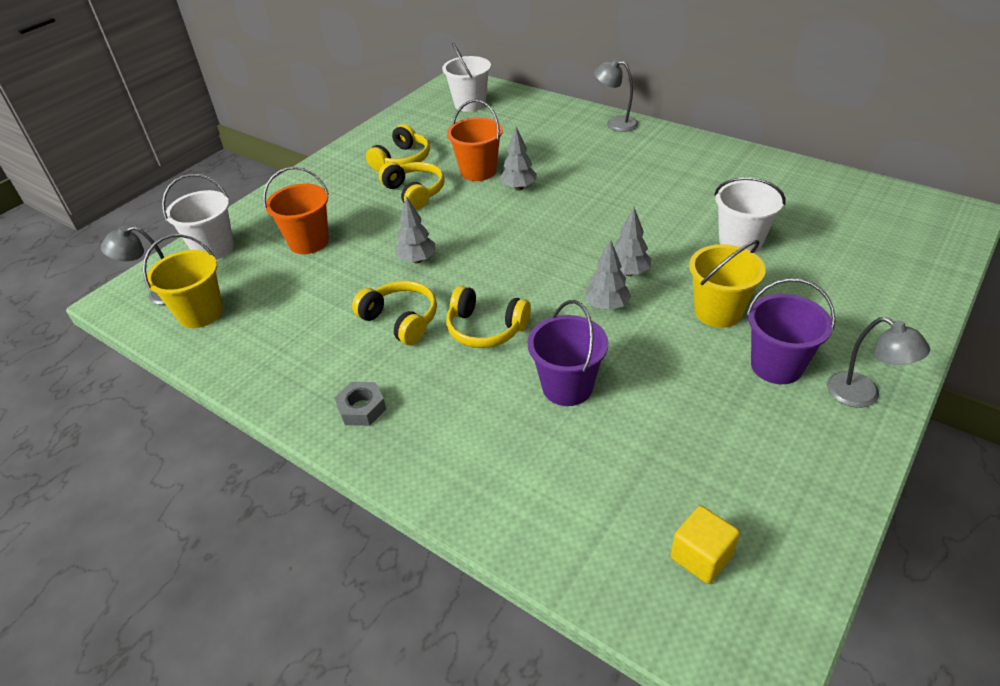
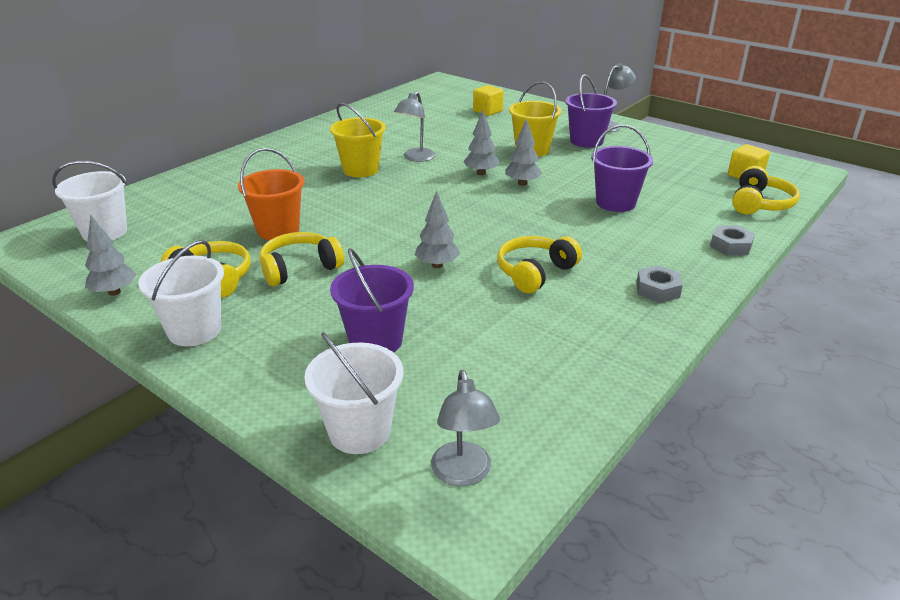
camera: 90 degrees left, 10 degrees down
yellow bucket [143,234,223,328] -> yellow bucket moved to [330,103,386,177]
orange bucket [263,166,329,254] -> purple bucket [330,248,414,352]
yellow headphones [446,286,531,348] -> yellow headphones moved to [732,166,800,214]
grey tree [500,127,537,190] -> grey tree moved to [85,215,136,296]
grey lamp [594,59,638,132] -> grey lamp moved to [394,91,435,162]
white bucket [714,177,786,253] -> white bucket moved to [138,240,224,346]
none -> yellow cube [473,85,504,116]
none -> grey nut [710,225,755,256]

